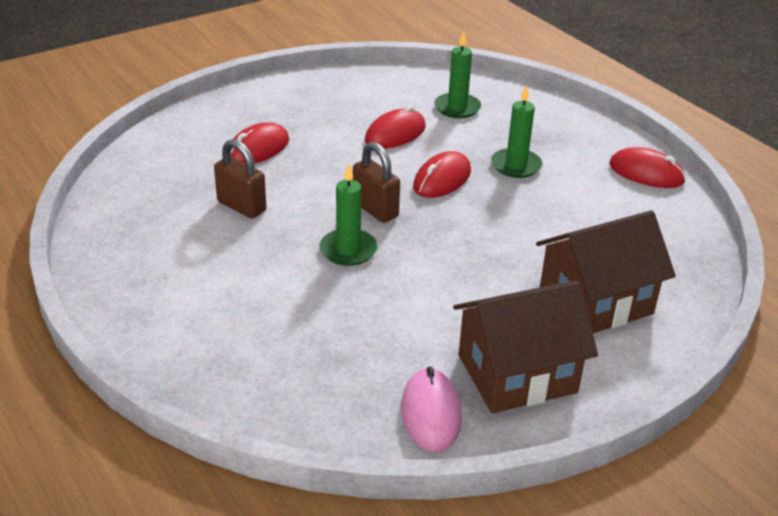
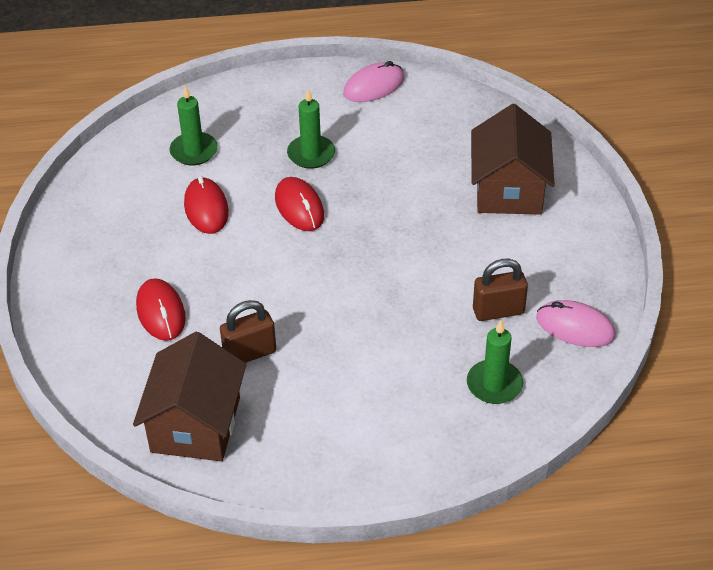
camera: 60 degrees left, 10 degrees up
green candle [319,164,377,266] -> green candle moved to [467,320,523,404]
brown padlock [353,142,400,223] -> brown padlock moved to [473,259,528,321]
brown house [453,281,598,413] -> brown house moved to [133,332,246,461]
red mouse [609,147,686,188] -> pink mouse [343,61,405,102]

